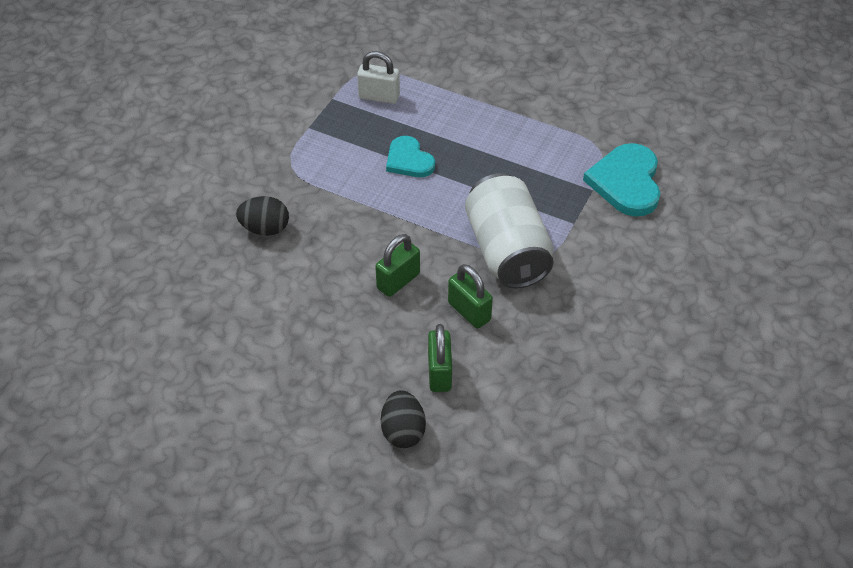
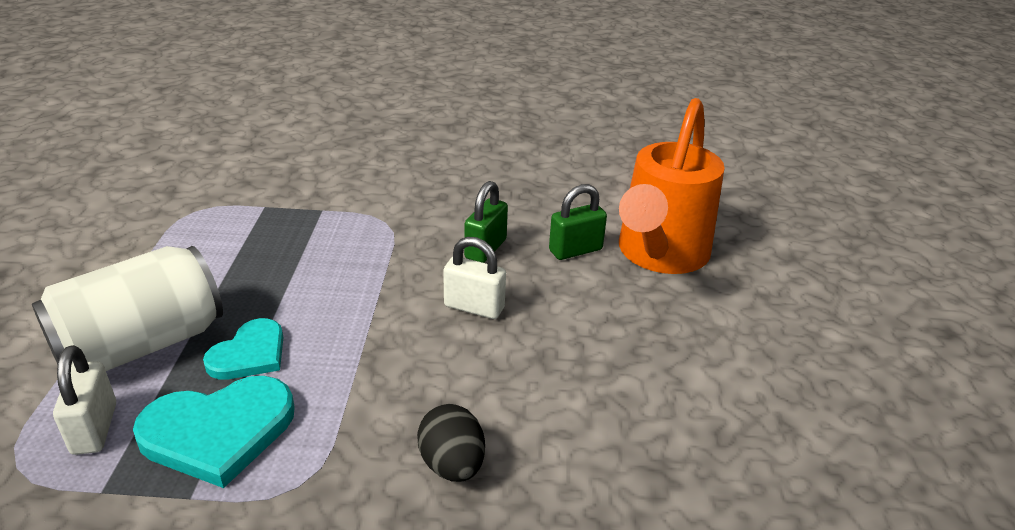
camera: 115 degrees left, 15 degrees down
green padlock [375,234,420,297] -> white padlock [443,237,506,319]
black egg [381,390,426,448] -> orange watering can [619,98,725,274]
white can [465,173,554,289] -> white can moved to [32,246,223,371]
turquoise heart [583,143,660,217] -> turquoise heart moved to [133,376,295,488]

